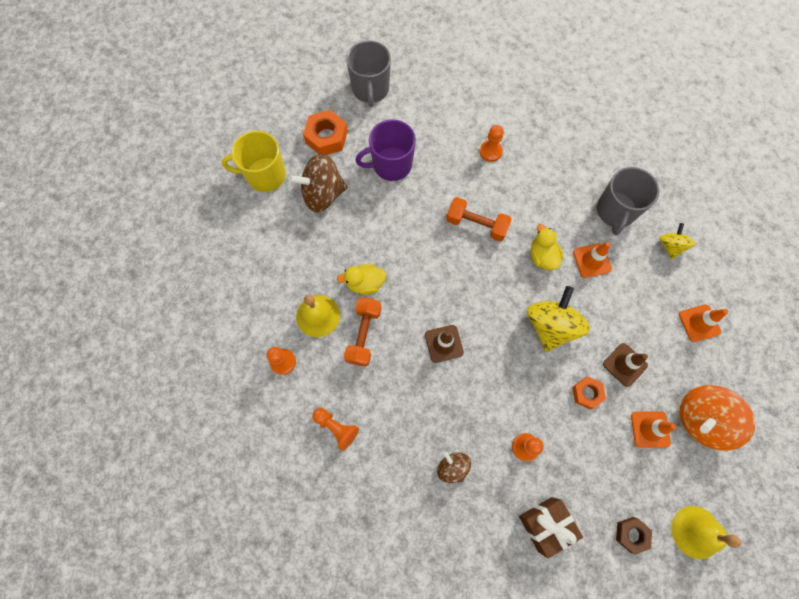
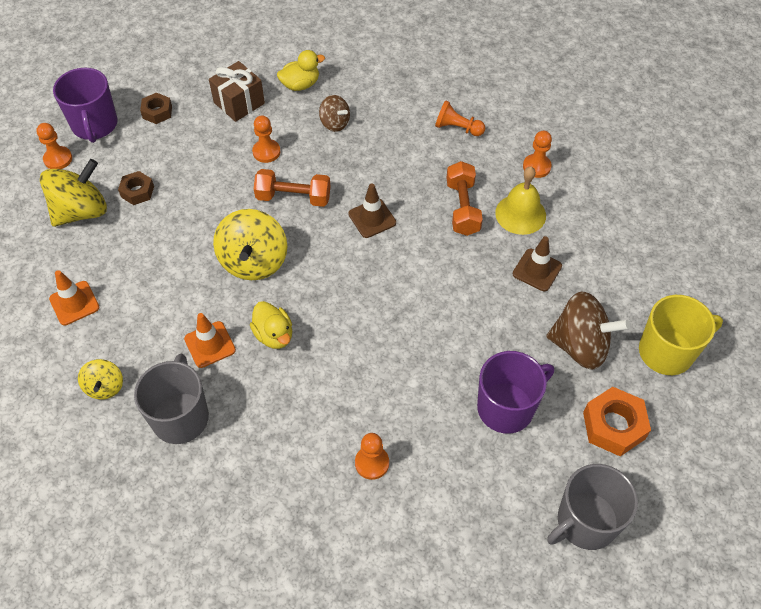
camera: 165 degrees right, 15 degrees down
brown spinning top [288,153,348,212] -> brown spinning top turned 45 degrees clockwise [546,292,630,369]
yellow duck [337,264,386,295] -> yellow duck moved to [277,50,325,91]
grey mug [346,40,391,107] -> grey mug turned 105 degrees counterclockwise [547,464,638,550]
orange dumbbell [446,197,512,241] -> orange dumbbell moved to [254,169,331,207]
orange nut [572,377,606,409] -> none
brown traffic cone [603,343,648,387] -> brown traffic cone moved to [512,236,562,291]
orange traffic cone [631,411,676,448] -> brown nut [118,171,154,205]
yellow bell [672,506,741,559] -> purple mug [53,68,117,143]
orange spinning top [680,385,755,451] -> yellow spinning top [40,159,107,227]
none -> orange pawn [36,123,72,169]

